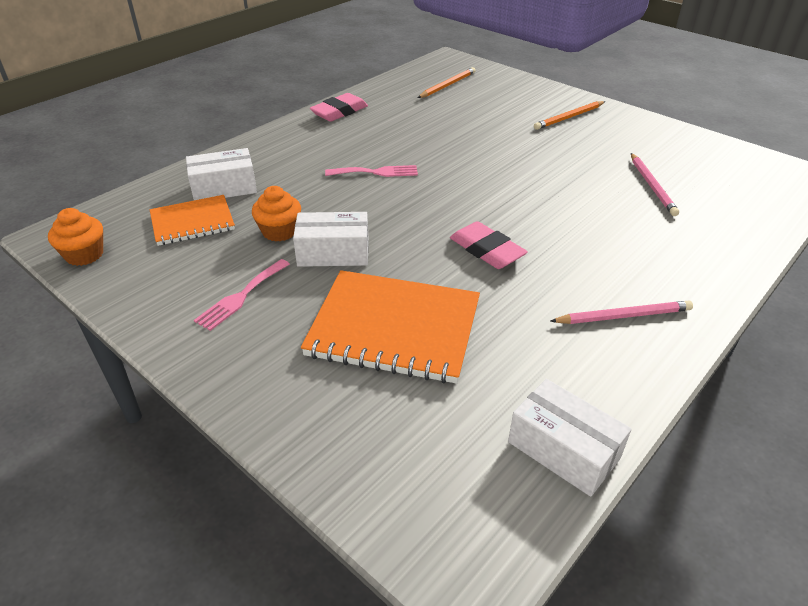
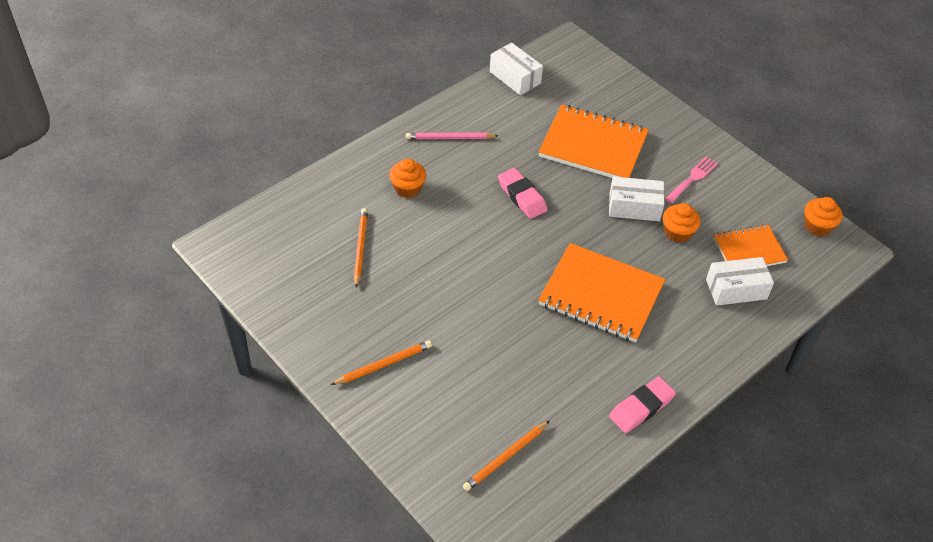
camera: 175 degrees left, 10 degrees up
pink fork [325,165,418,177] -> orange notebook [538,243,665,343]
pink pencil [631,153,679,216] -> orange pencil [354,208,368,288]
none -> orange cupcake [389,159,426,198]

